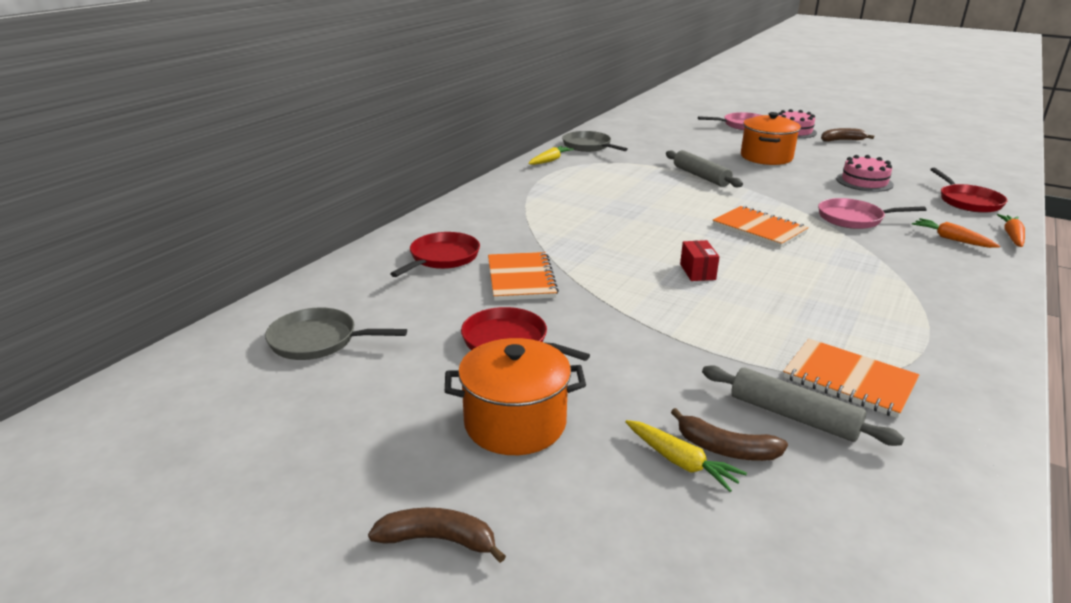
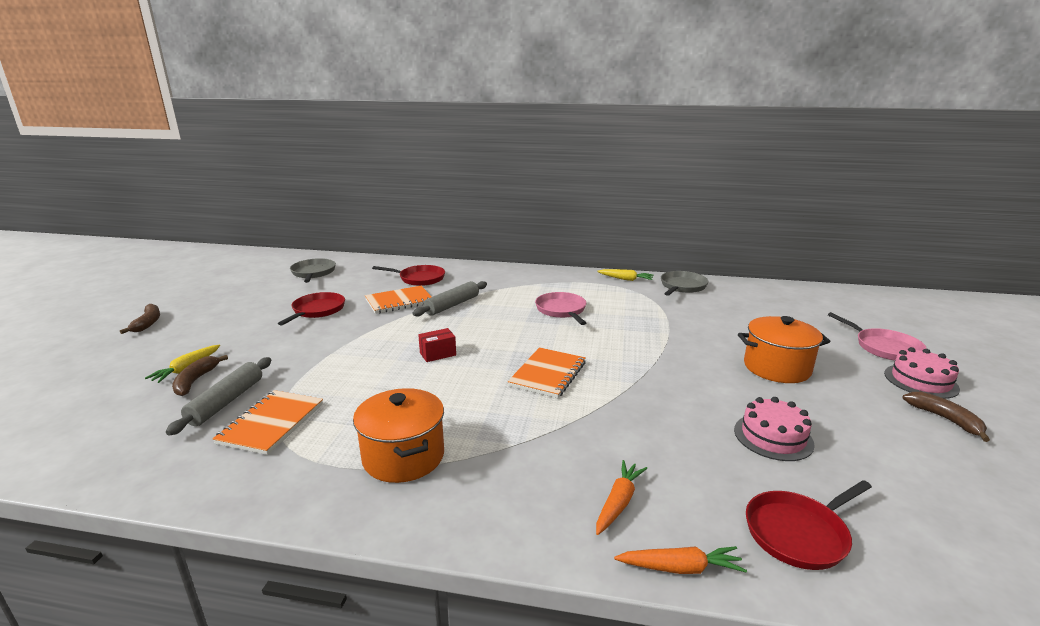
camera: 70 degrees right, 5 degrees down
orange pot [445,338,586,455] -> orange pot moved to [353,388,444,483]
grey rolling pin [666,150,743,187] -> grey rolling pin moved to [412,281,487,317]
pink pan [818,198,926,229] -> pink pan moved to [535,292,586,325]

